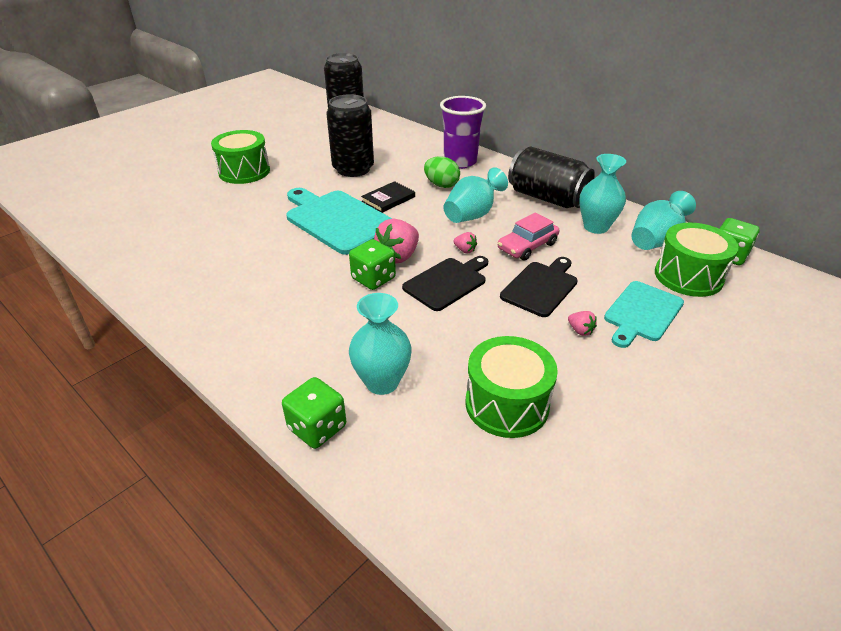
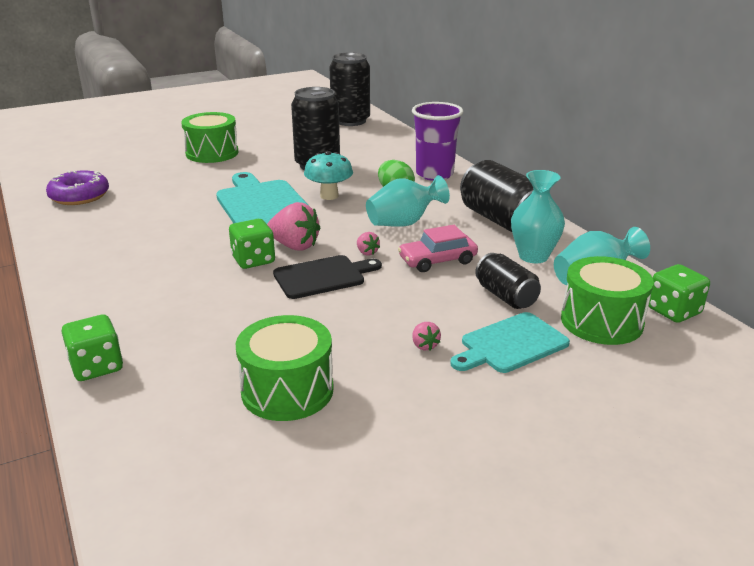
camera: 20 degrees right, 10 degrees down
turquoise vase [349,293,412,395] -> none
black book [361,181,415,213] -> turquoise mushroom [304,151,353,200]
pink strawberry [374,218,419,264] -> pink strawberry turned 120 degrees counterclockwise [267,202,320,251]
black cutting board [500,257,578,317] -> none
none -> purple donut [46,170,109,205]
none -> black can [475,253,541,309]

